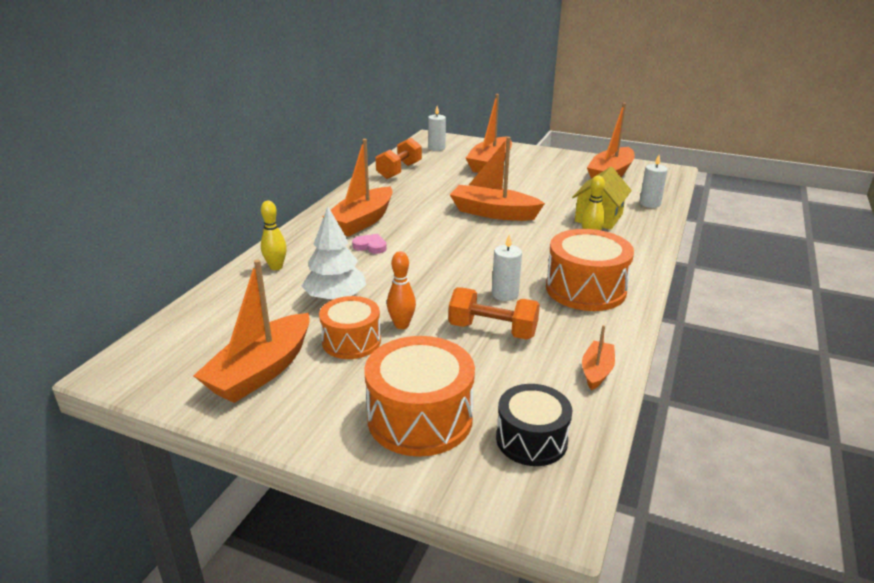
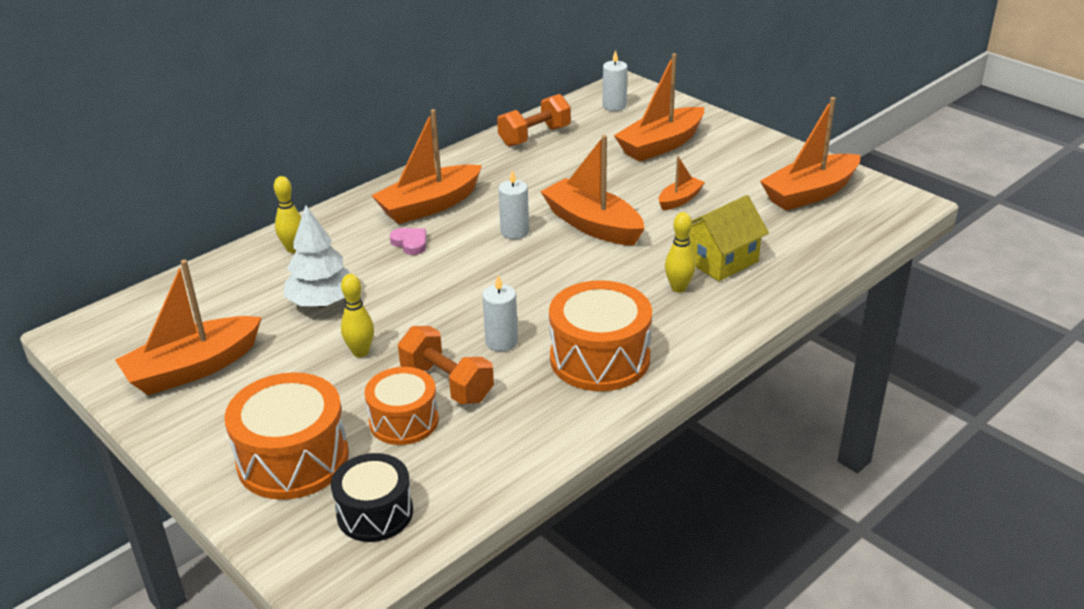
camera: 25 degrees right, 5 degrees up
orange drum [319,296,381,359] -> orange drum moved to [365,367,439,445]
orange bowling pin [387,251,416,329] -> yellow bowling pin [341,274,374,357]
orange boat [582,325,615,390] -> orange boat moved to [659,156,705,210]
white candle [639,155,668,208] -> white candle moved to [498,170,529,239]

